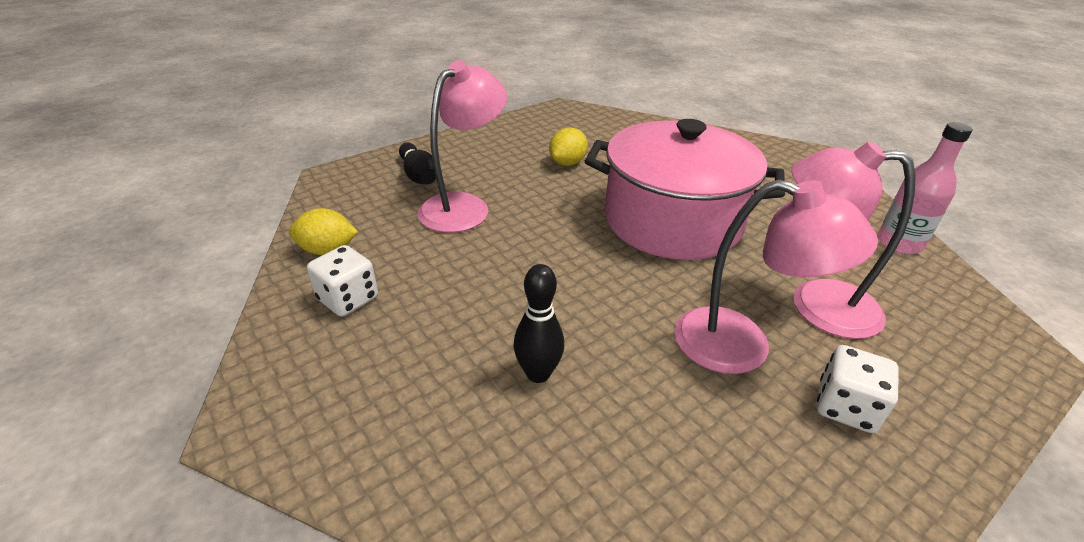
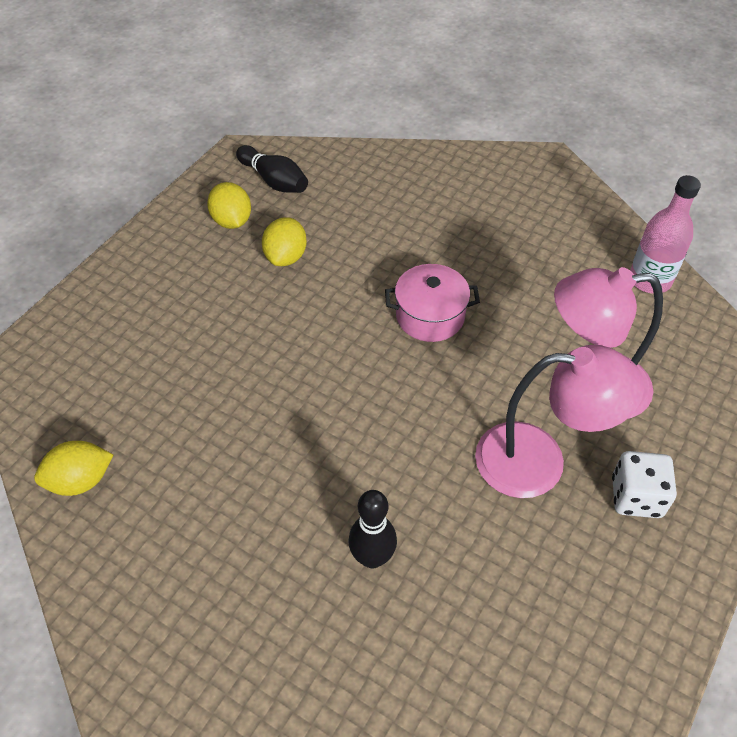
camera: 20 degrees left, 15 degrees up
white dice [307,245,378,317] -> none
black bowling pin [399,143,436,184] -> black bowling pin moved to [236,145,308,193]
pink lamp [417,60,507,233] -> none
pink pot [585,119,785,260] -> pink pot [385,264,480,342], size x0.46
none -> yellow lemon [207,182,251,229]

